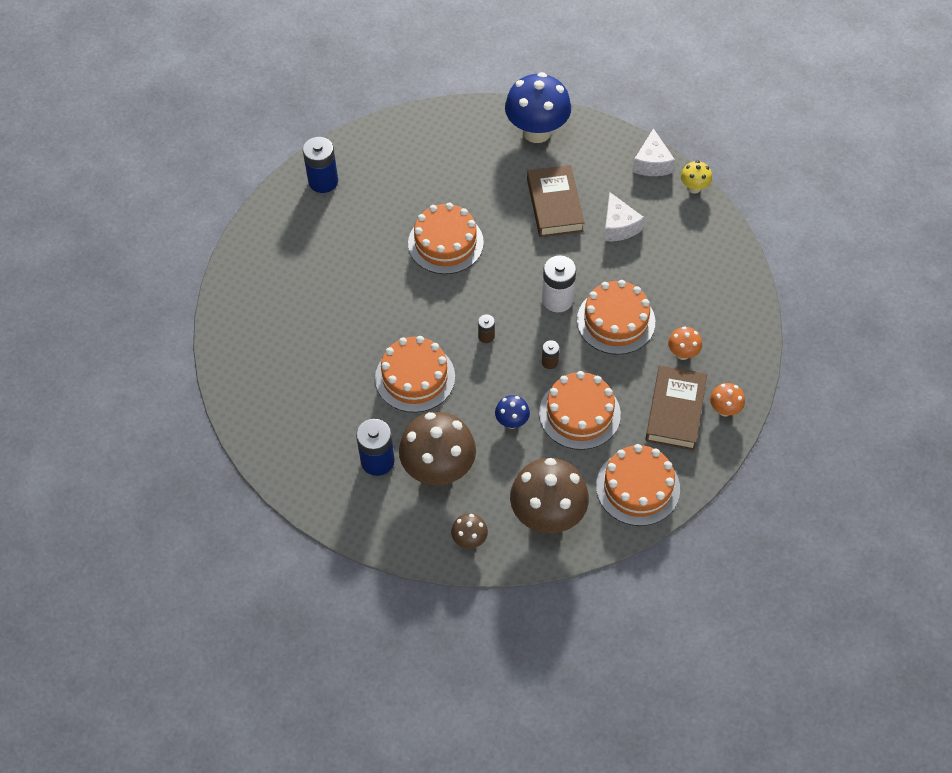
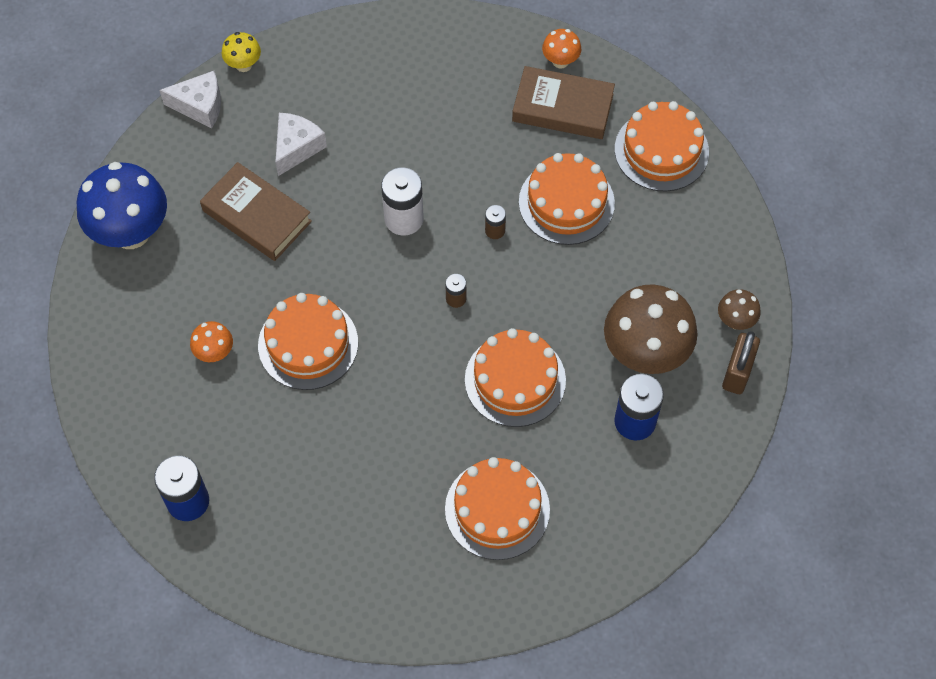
camera: 90 degrees left, 5 degrees up
blue mushroom [495,395,530,429] -> none
brown mushroom [510,458,589,533] -> none
brown book [527,165,585,237] -> brown book turned 45 degrees clockwise [200,162,312,261]
orange cake [577,280,655,355] -> orange cake moved to [445,457,550,560]
white cheese [604,192,644,241] -> white cheese turned 45 degrees counterclockwise [275,113,327,176]
orange mushroom [668,327,702,360] -> orange mushroom moved to [190,321,233,362]
none -> brown padlock [722,331,760,394]

